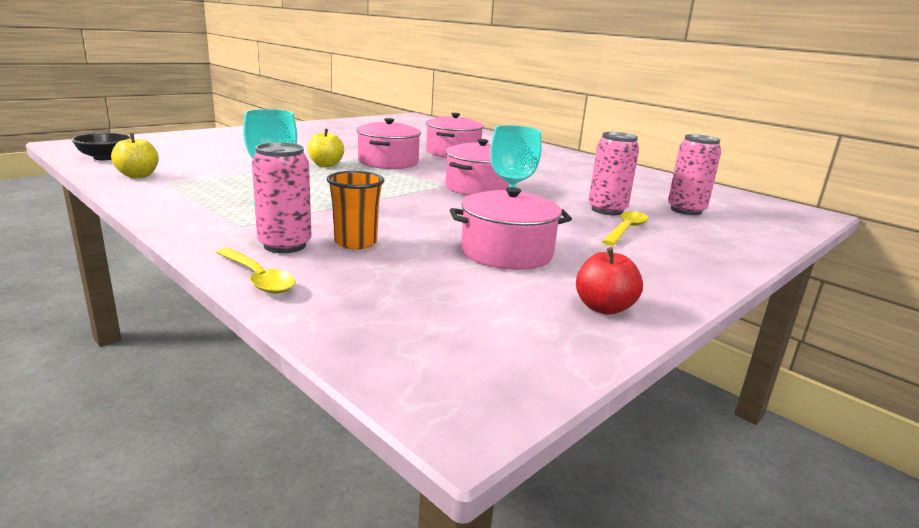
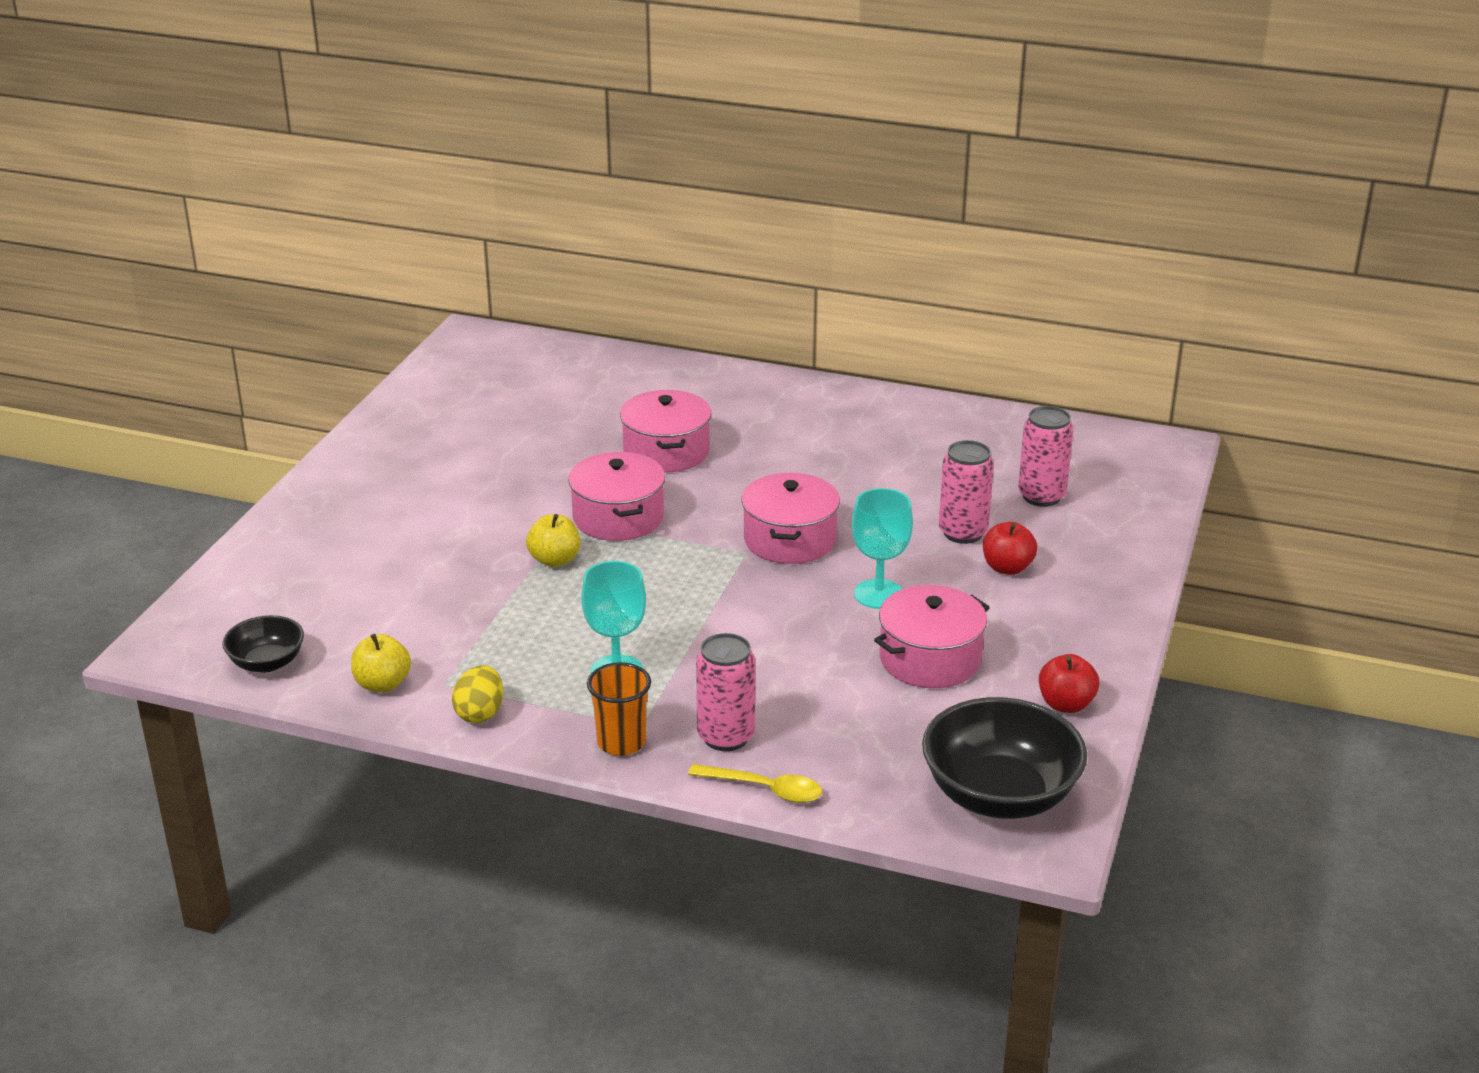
camera: 25 degrees left, 10 degrees up
orange cup [327,171,384,250] -> orange cup moved to [587,662,651,756]
yellow spoon [602,211,649,246] -> red apple [983,522,1038,575]
none -> yellow egg [452,666,503,723]
none -> black bowl [922,697,1087,819]

